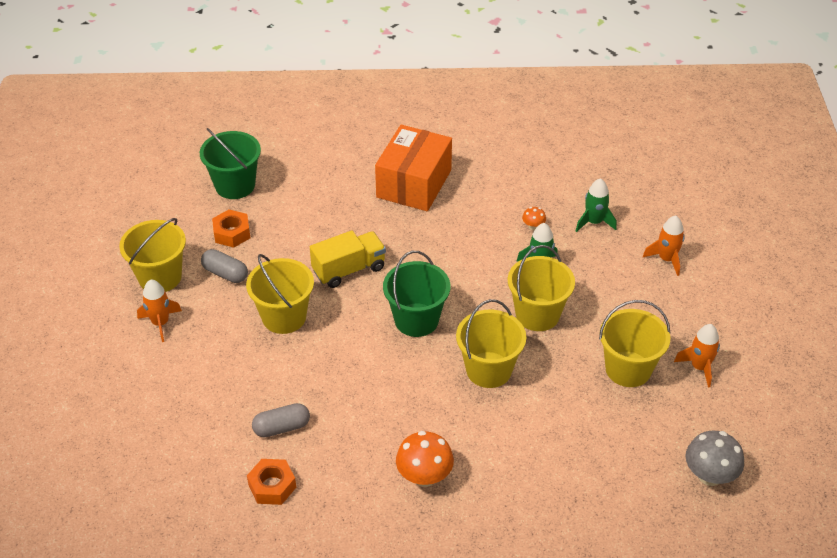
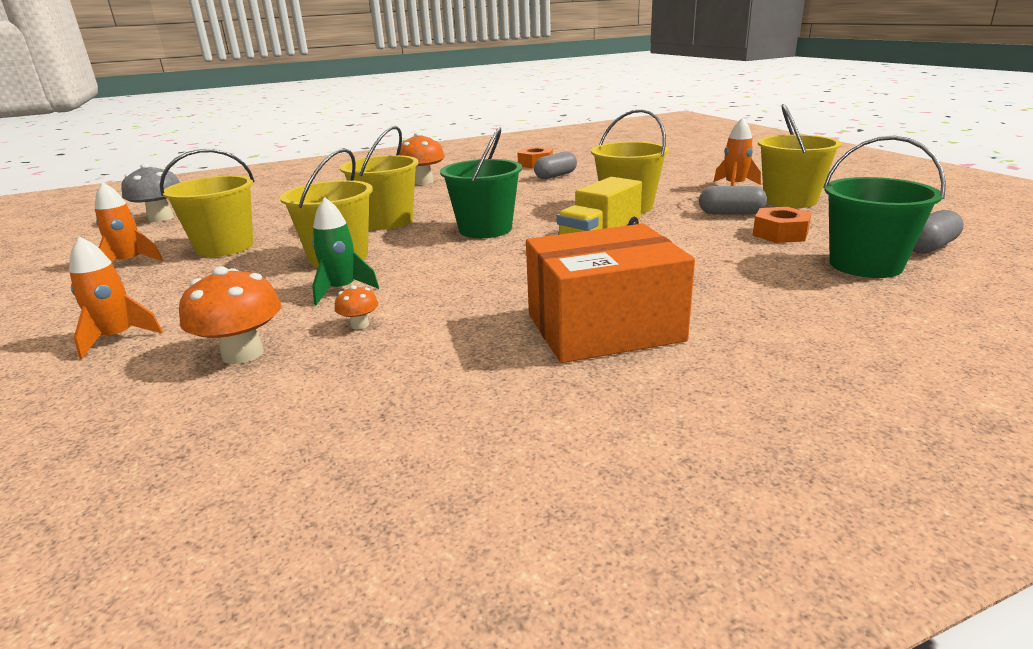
camera: 160 degrees right, 20 degrees down
orange box [375,125,452,211] -> orange box turned 75 degrees clockwise [526,224,695,363]
green rocket [576,178,616,232] -> orange mushroom [179,266,281,364]
none -> grey capsule [913,210,964,254]

